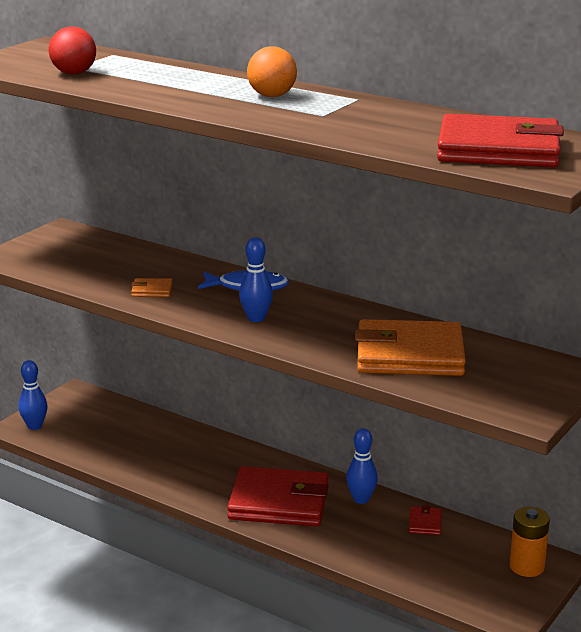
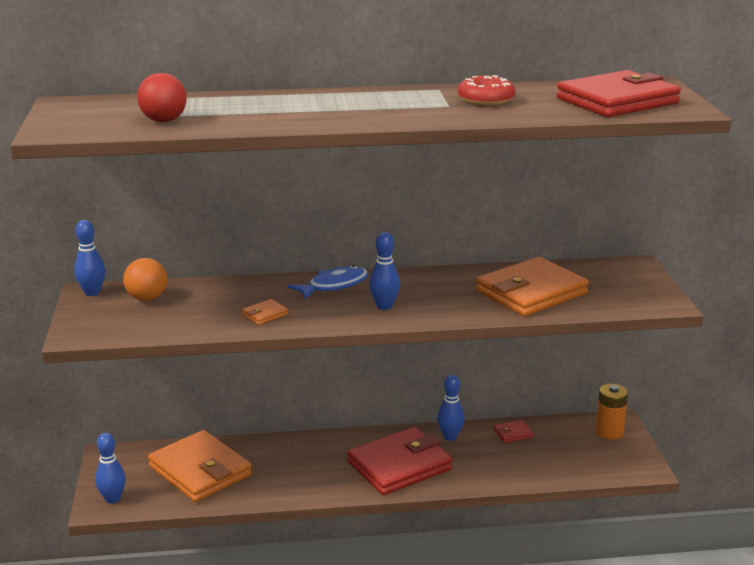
camera: 40 degrees left, 0 degrees up
orange ball [247,46,297,97] -> orange ball moved to [123,258,167,301]
red wallet [409,505,441,535] -> red wallet turned 75 degrees counterclockwise [493,420,533,443]
none -> blue bowling pin [74,220,106,296]
none -> orange wallet [148,430,252,502]
none -> red donut [458,75,515,106]

